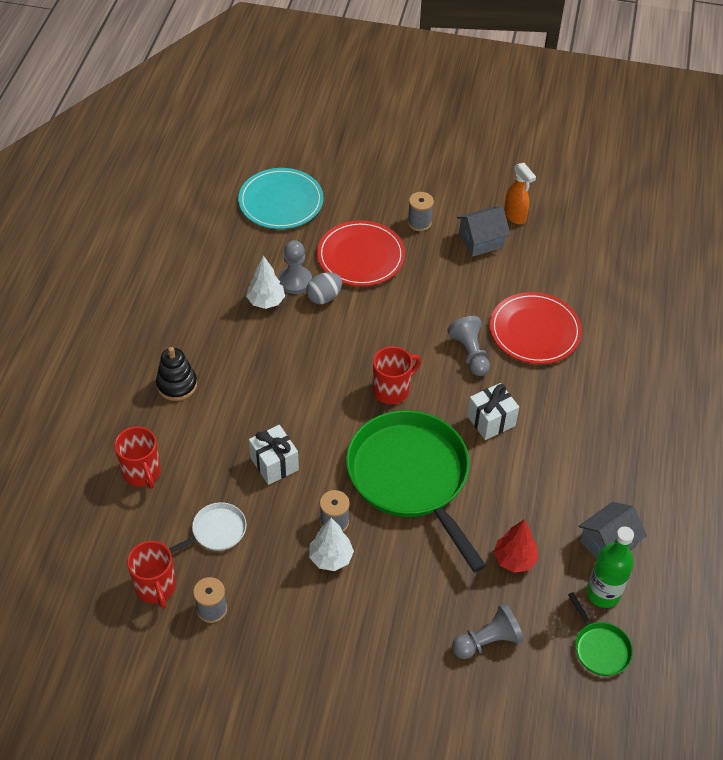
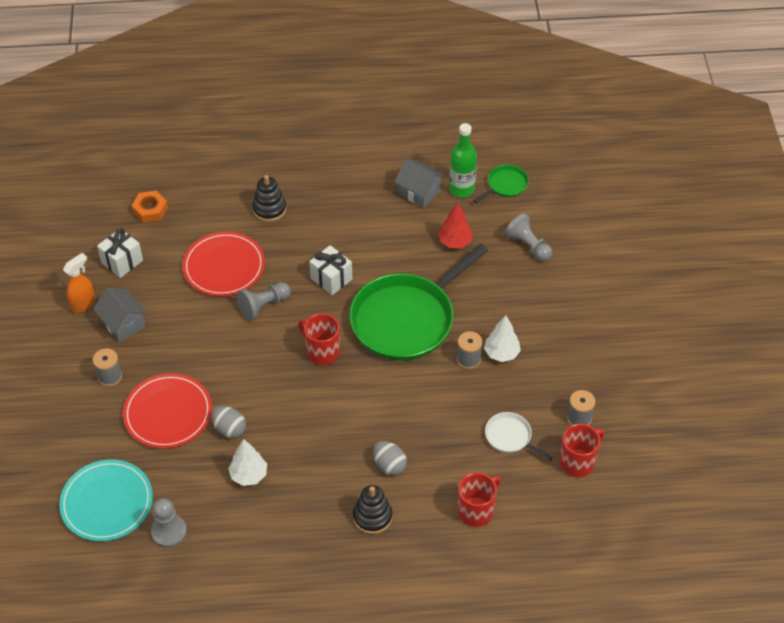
camera: 105 degrees left, 0 degrees up
white gift [249,425,299,485] -> white gift moved to [97,228,143,278]
grey pawn [279,240,312,294] -> grey pawn moved to [151,498,187,548]
none -> orange nut [131,191,168,223]
none -> black stacking toy [252,175,286,222]
none -> grey egg [373,441,407,476]

